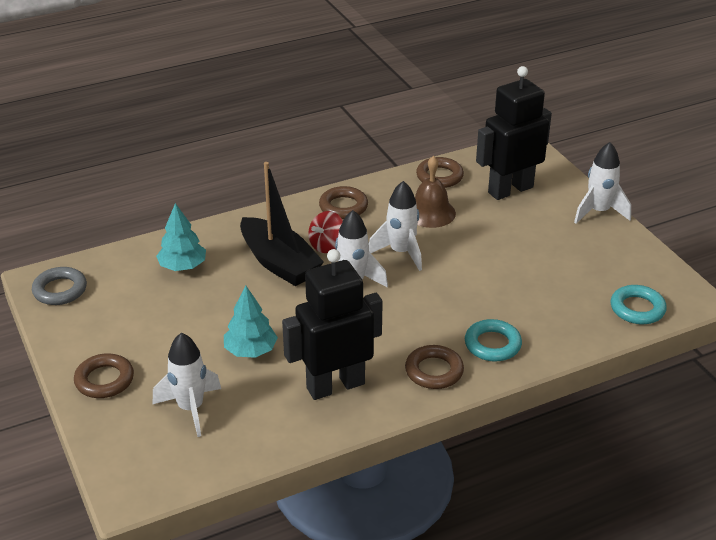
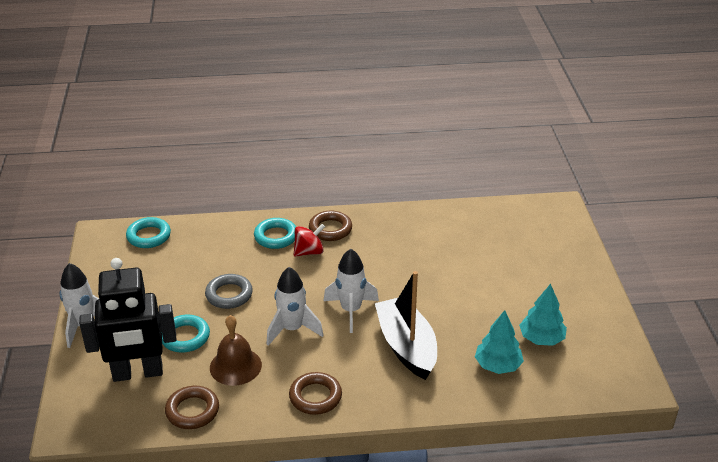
camera: 160 degrees left, 0 degrees up
grey ring [32,267,87,305] -> grey ring moved to [205,274,253,309]
brown ring [74,353,134,398] -> none
white rocket [153,333,221,437] -> none
turquoise tree [224,286,278,358] -> turquoise tree moved to [519,284,567,346]
black robot [282,249,383,400] -> none
red spinning top [308,211,343,253] -> red spinning top moved to [294,224,325,257]
none -> turquoise ring [162,315,210,352]

